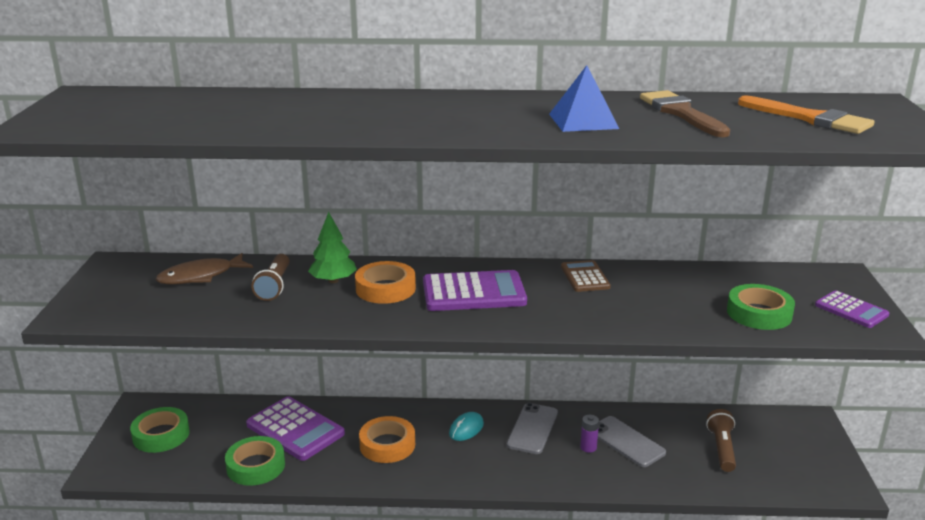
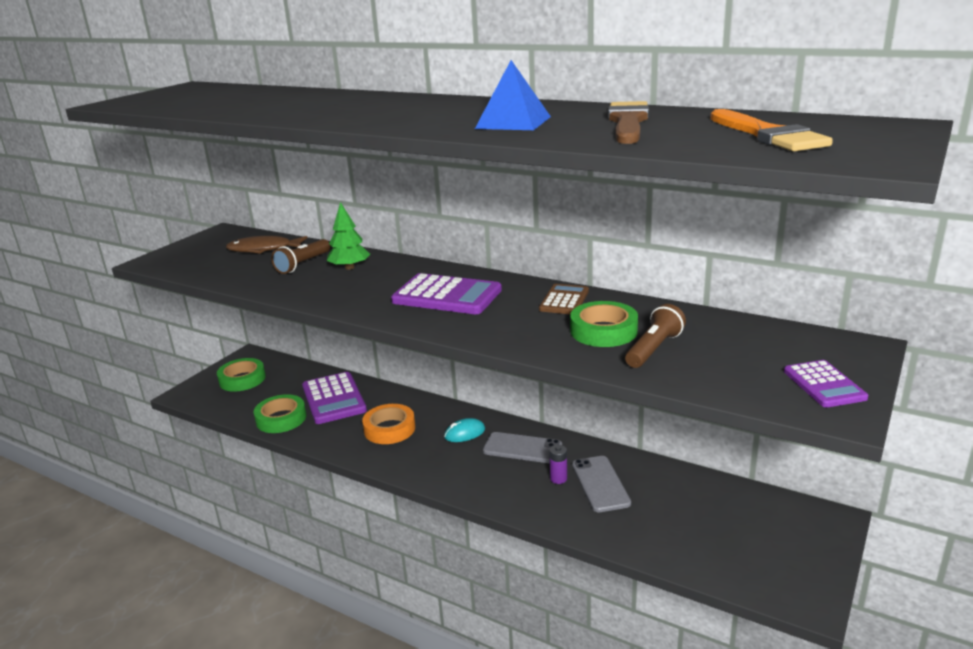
camera: 30 degrees right, 0 degrees up
orange tape [355,261,416,304] -> none
grey phone [507,403,558,454] -> grey phone turned 60 degrees clockwise [483,432,562,464]
brown flashlight [706,409,736,472] -> brown flashlight moved to [625,304,686,368]
green tape [727,284,795,330] -> green tape moved to [570,301,638,347]

